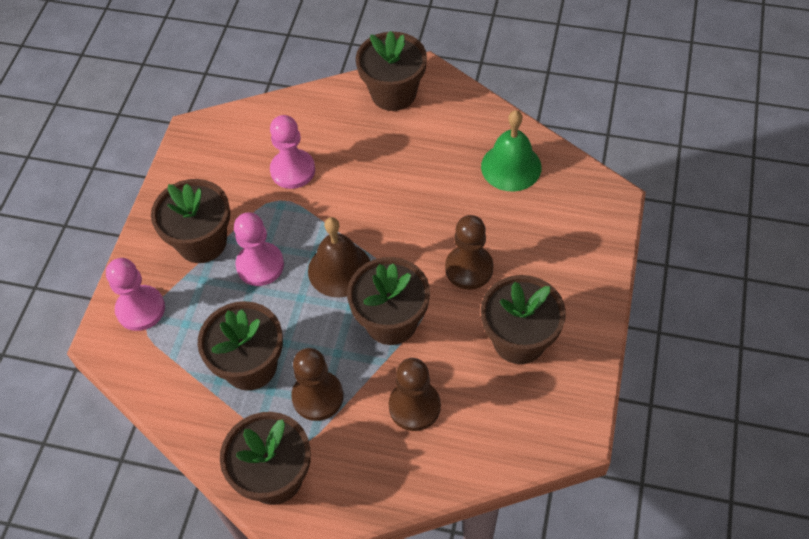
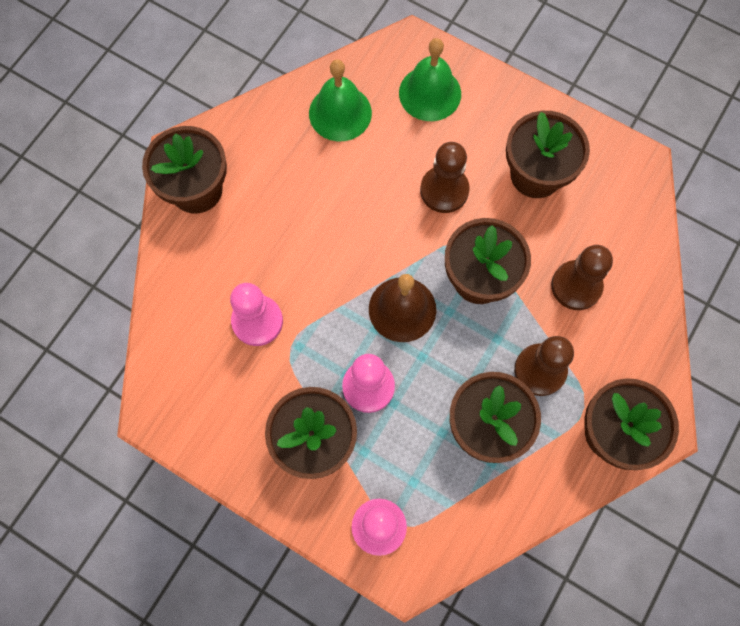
camera: 75 degrees left, 15 degrees up
none -> green bell [399,38,461,121]

